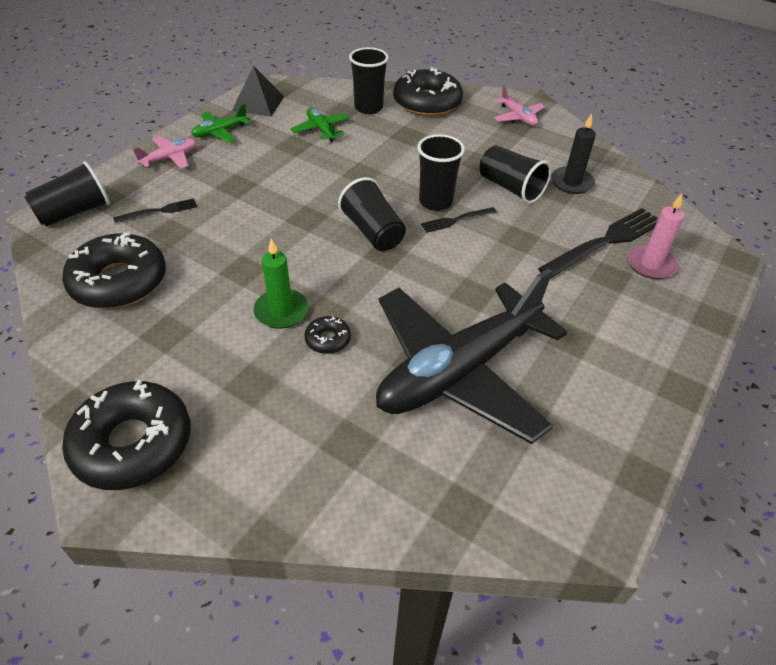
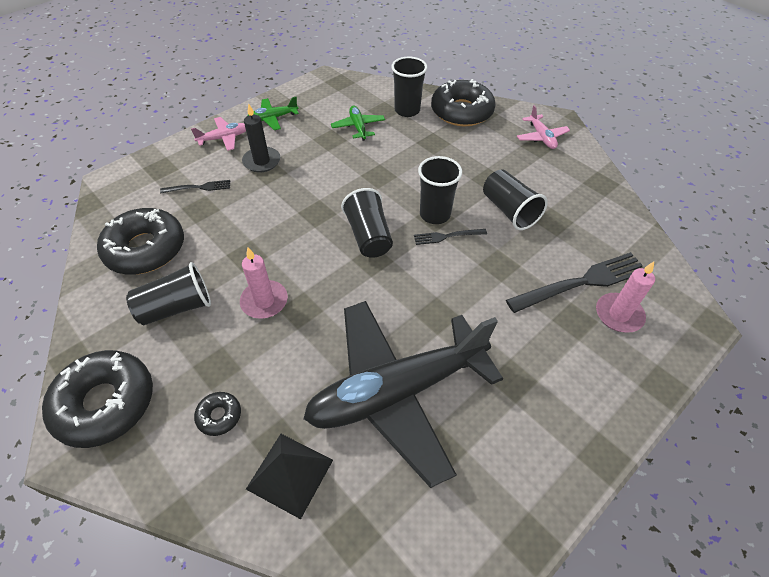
camera: 15 degrees right, 5 degrees up
black cup [24,161,110,227] -> black cup moved to [126,262,211,325]
black pyramid [232,66,284,117] -> black pyramid moved to [246,434,333,519]
green candle [253,239,308,329] -> pink candle [240,247,288,319]
black donut [304,316,351,354] -> black donut moved to [194,392,241,436]
black candle [551,113,596,194] -> black candle moved to [242,103,280,172]

